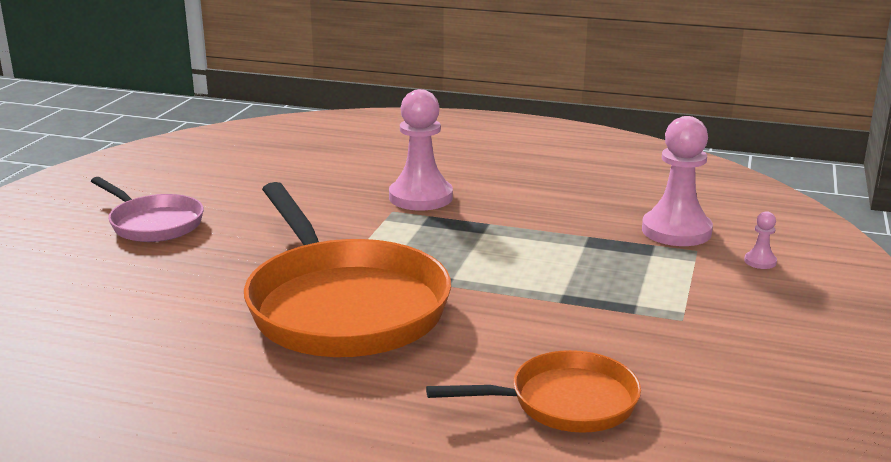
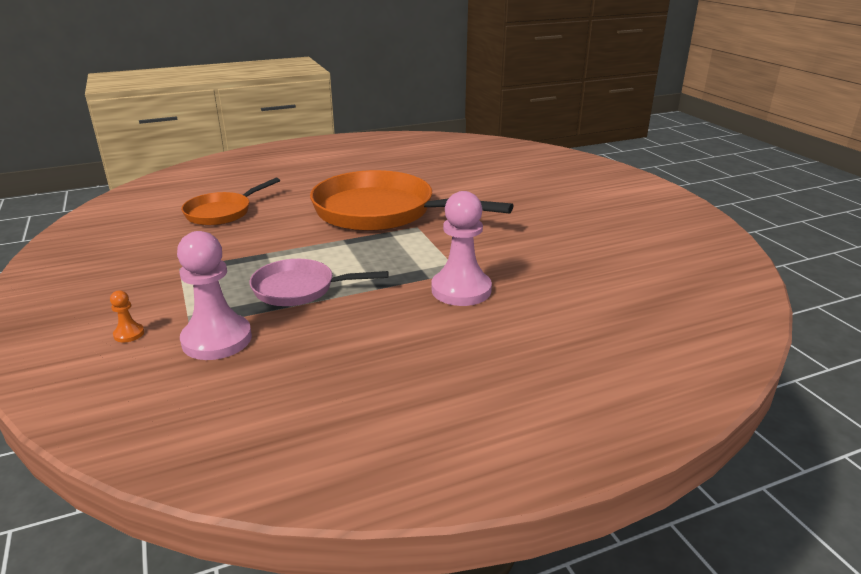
camera: 140 degrees right, 5 degrees up
pink pan [91,177,204,242] -> pink pan moved to [250,259,389,306]
pink pawn [744,211,777,269] -> orange pawn [110,290,144,342]

